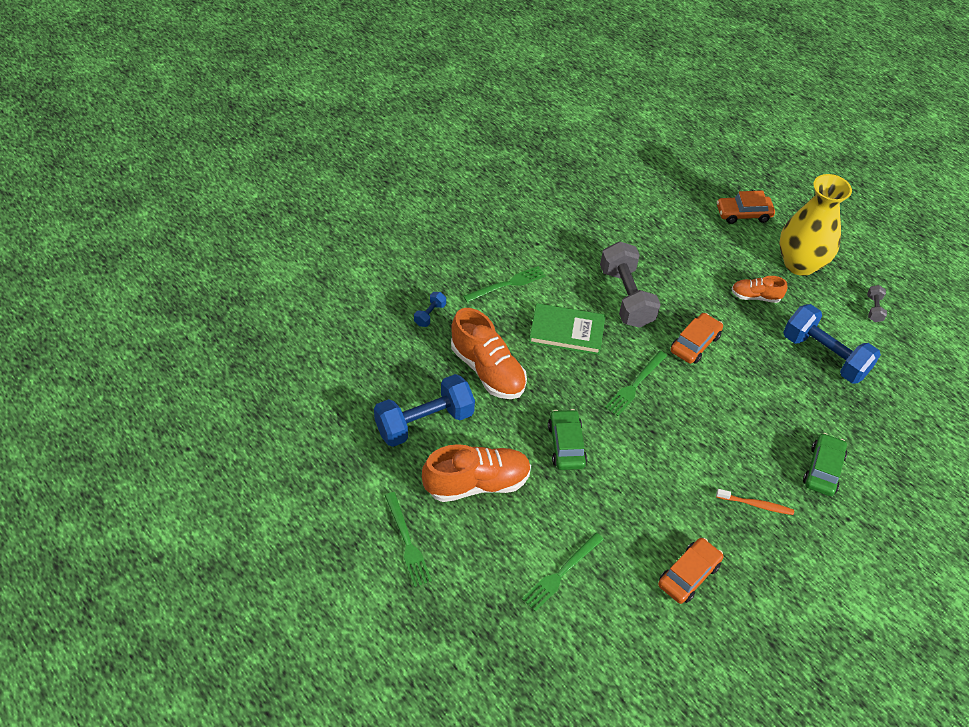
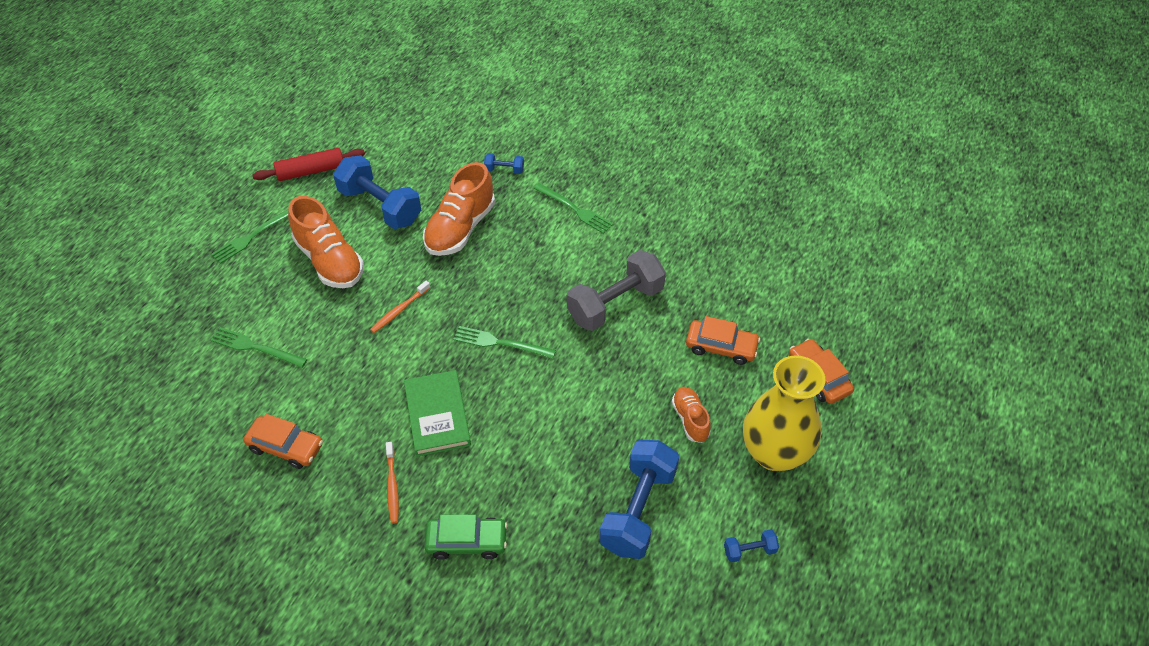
camera: 70 degrees right, 0 degrees up
green book [529,303,606,355] -> green book moved to [404,370,471,457]
green car [548,409,587,470] -> orange toothbrush [370,281,431,333]
orange car [671,313,723,364] -> orange car moved to [686,316,760,365]
grey dumbbell [867,285,887,322] -> blue dumbbell [724,529,779,562]
none -> red rolling pin [253,148,365,181]

